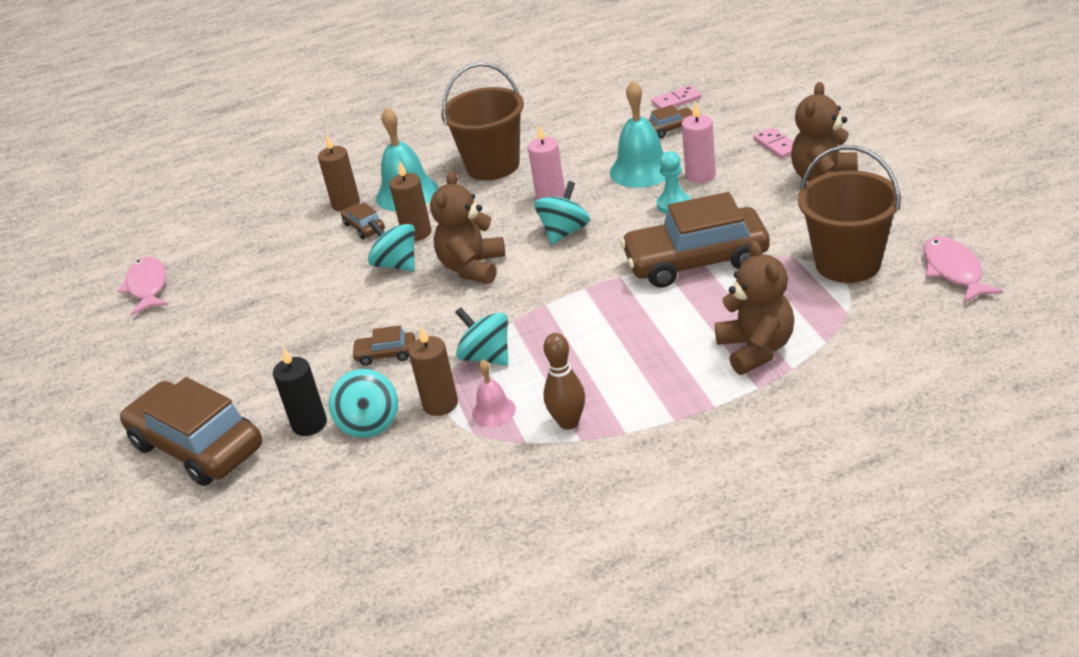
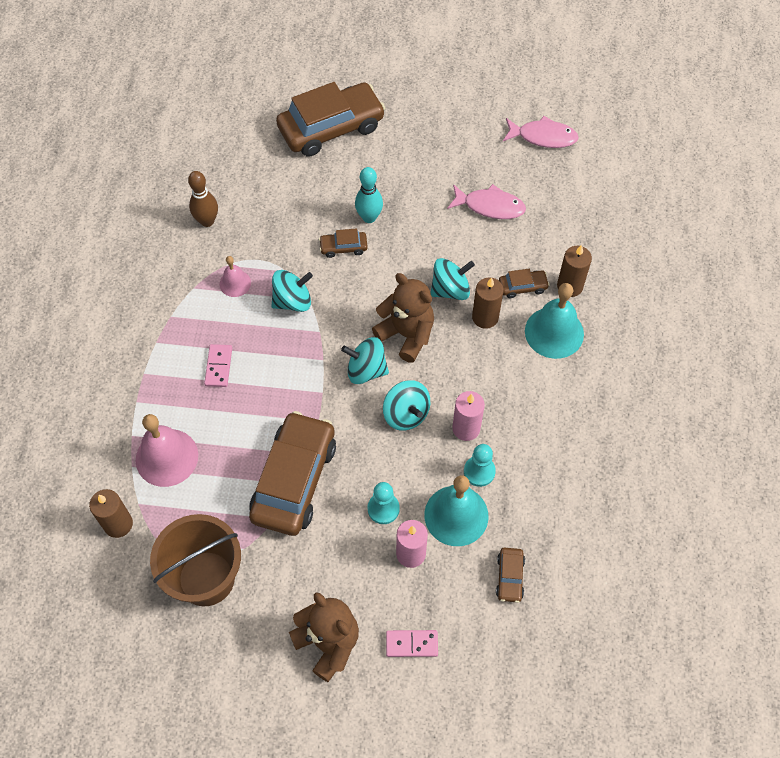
camera: 110 degrees right, 25 degrees up
black candle [273,347,327,436] -> none
turquoise spinning top [329,369,398,438] -> turquoise spinning top moved to [341,337,389,384]
brown car [351,325,415,366] -> brown car turned 120 degrees counterclockwise [319,228,368,258]
brown candle [408,326,458,416] -> brown candle moved to [89,489,133,538]
brown bucket [441,63,524,180] -> none
brown bowling pin [543,333,585,430] -> brown bowling pin moved to [188,171,218,227]
pink domino [651,85,701,109] -> pink domino moved to [204,344,232,387]
brown teddy bear [715,240,794,375] -> pink bell [136,414,198,487]
pink fish [923,236,1004,303] -> pink fish moved to [447,184,526,219]
none -> turquoise bowling pin [355,167,383,223]
none -> turquoise pawn [464,444,496,487]

